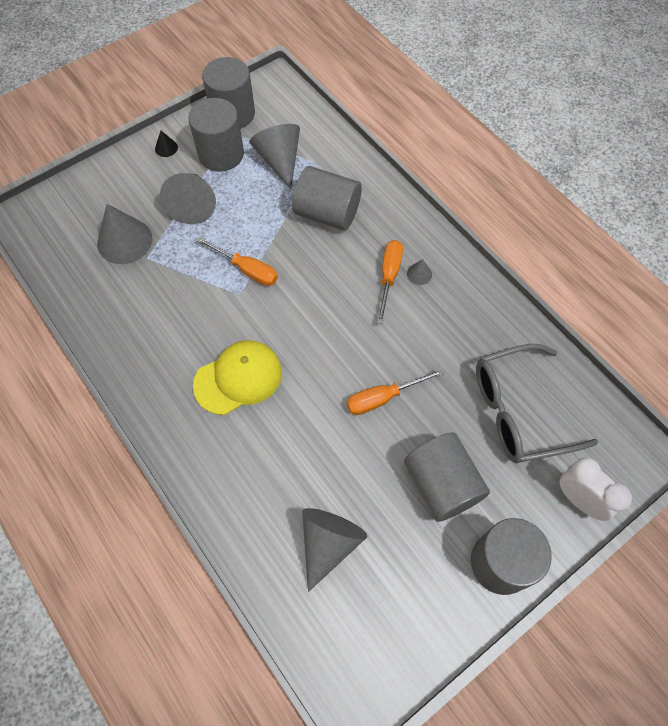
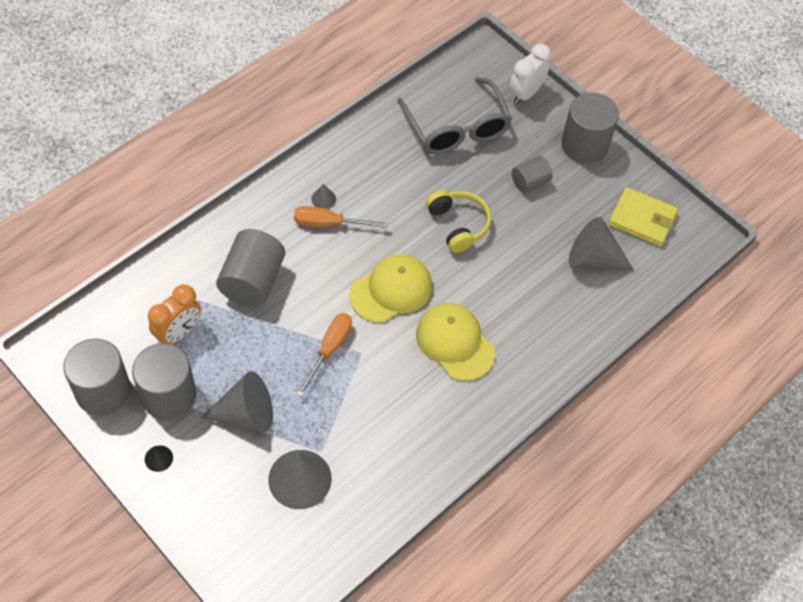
camera: 100 degrees left, 5 degrees down
grey cone [250,124,300,189] -> orange clock [148,284,201,344]
orange screwdriver [347,368,444,415] -> yellow headphones [426,190,491,253]
grey cylinder [404,433,490,522] -> grey cylinder [512,156,552,193], size x0.56
none -> yellow cap [349,254,432,323]
none -> yellow wallet [608,187,678,247]

